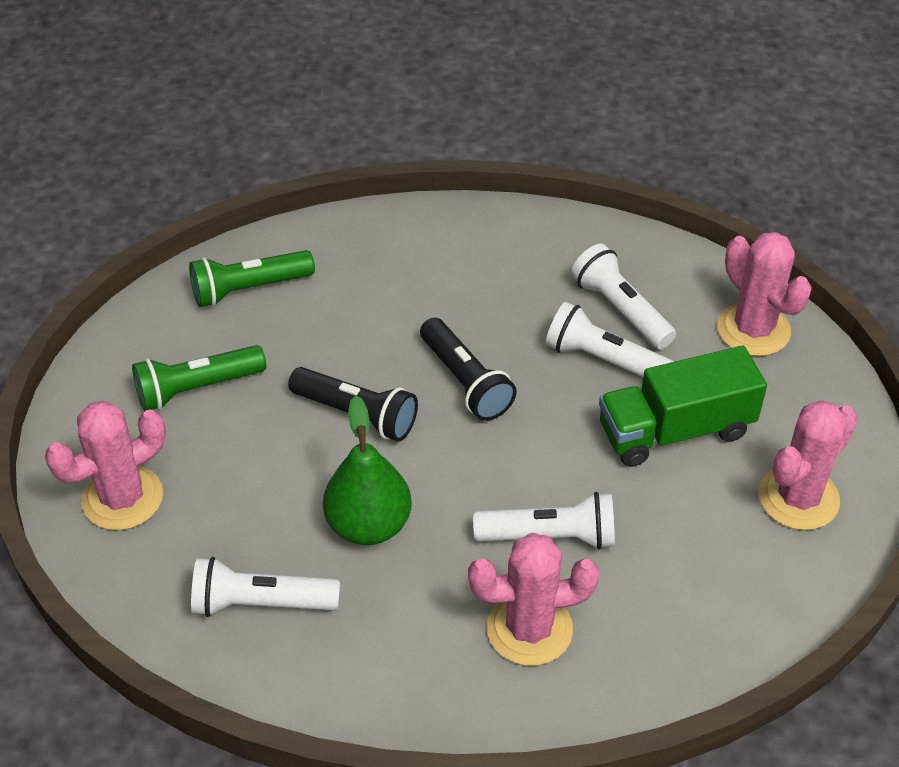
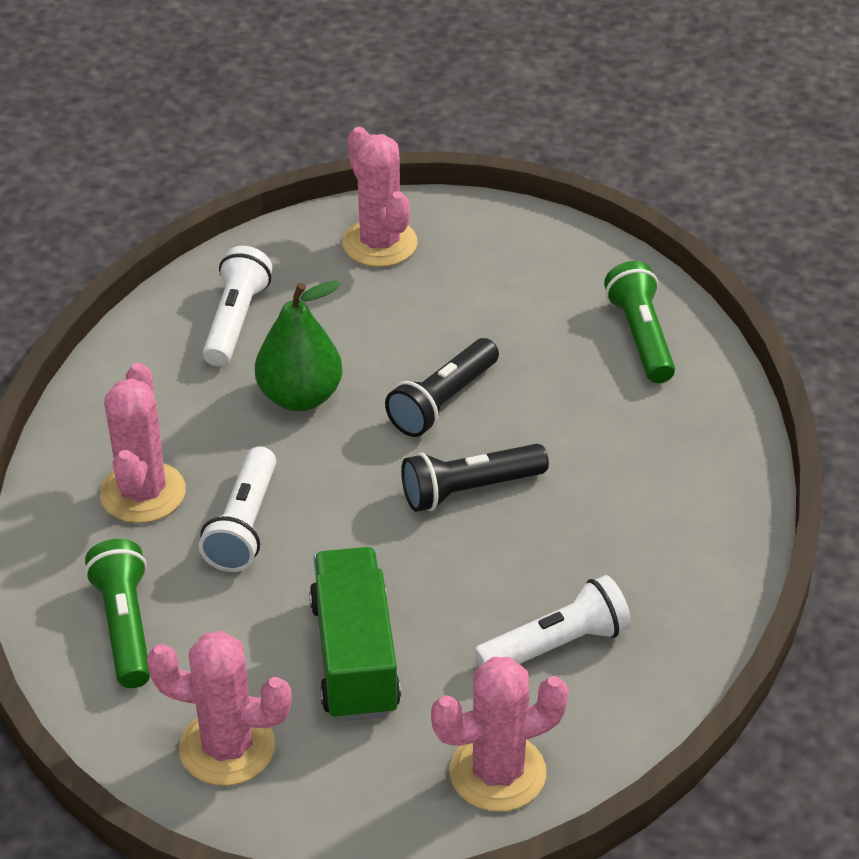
camera: 100 degrees right, 5 degrees down
green flashlight [132,345,266,411] -> green flashlight moved to [85,539,150,688]
white flashlight [546,302,674,377] -> none
pink cactus [759,400,858,530] -> pink cactus turned 45 degrees counterclockwise [147,631,292,786]

